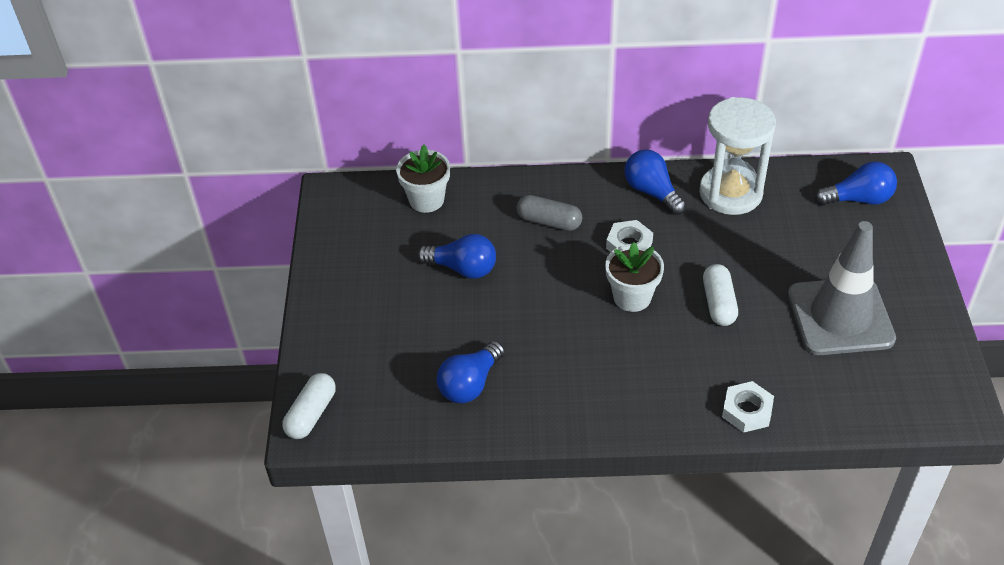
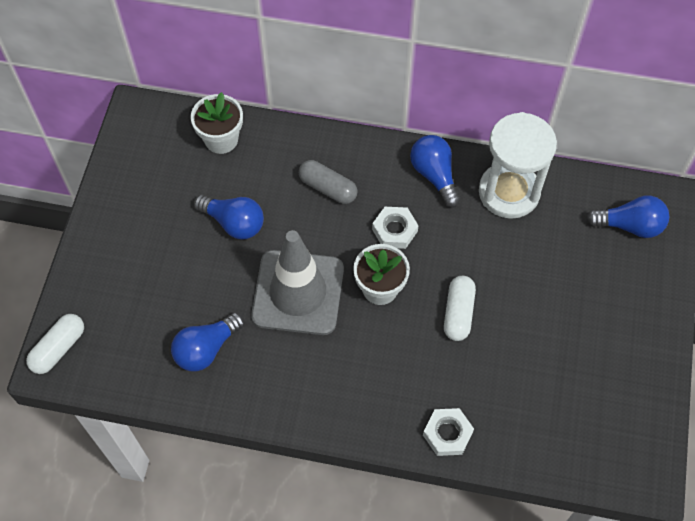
camera: 10 degrees right, 15 degrees up
grey traffic cone [788,221,896,355] -> grey traffic cone moved to [251,230,344,335]

